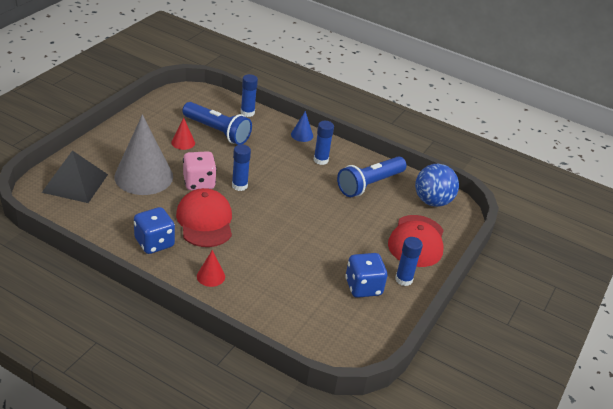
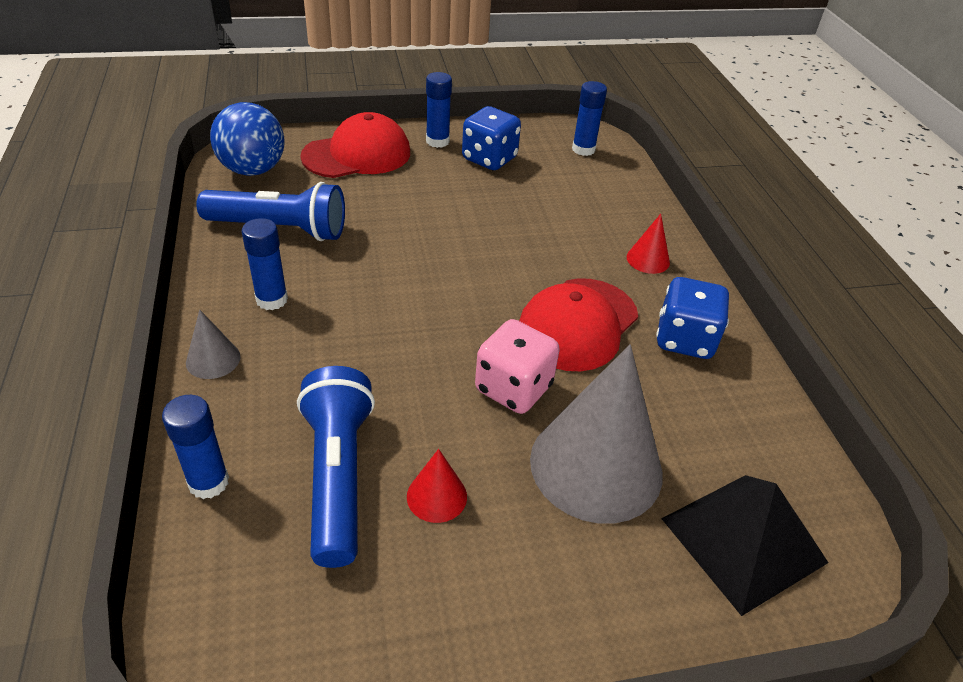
camera: 130 degrees left, 5 degrees up
blue glue stick [232,145,251,191] -> blue glue stick moved to [572,81,607,156]
blue cone [291,111,313,142] -> grey cone [186,310,241,379]

